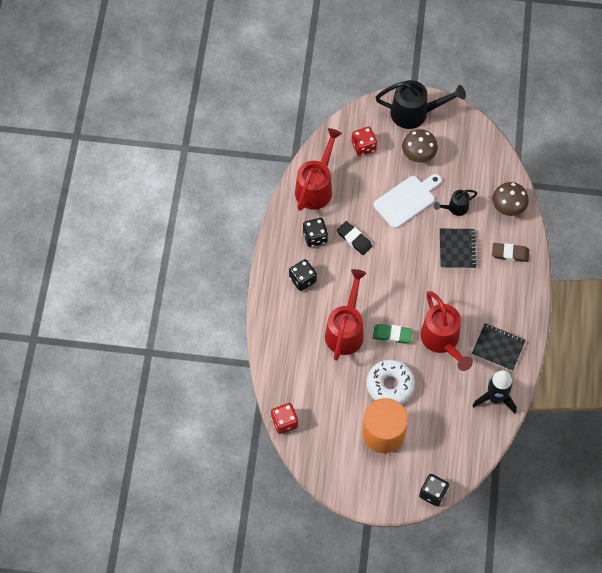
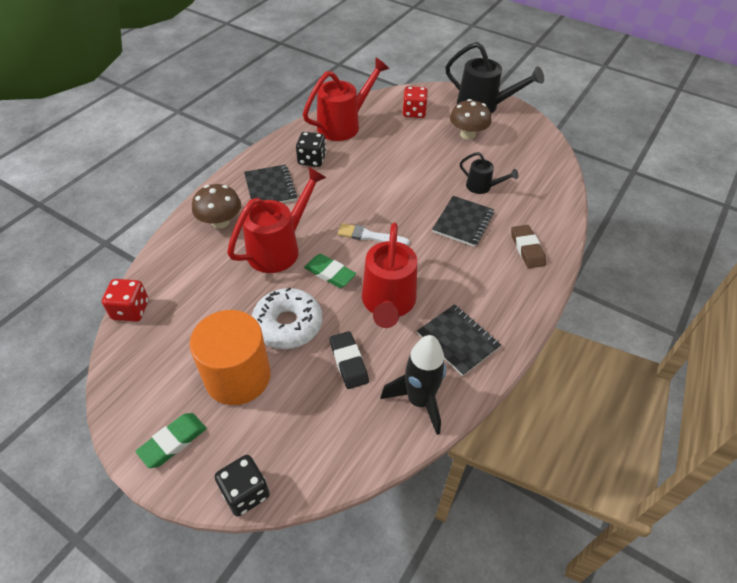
camera: 25 degrees right, 15 degrees down
black dice [289,259,317,291] -> black notebook [244,165,297,203]
black eraser [337,221,373,255] -> black eraser moved to [329,331,369,389]
white cutting board [374,174,442,228] -> none
black watering can [434,190,477,216] -> black watering can turned 150 degrees counterclockwise [460,152,518,194]
brown mushroom [492,182,529,216] -> brown mushroom moved to [192,184,241,229]
brown eraser [492,243,529,262] -> brown eraser turned 45 degrees clockwise [511,225,546,268]
none -> green eraser [135,413,206,468]
none -> white brush [338,223,410,246]

